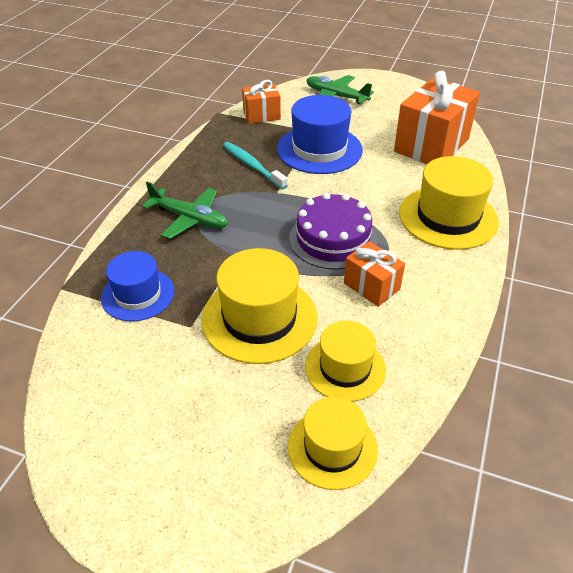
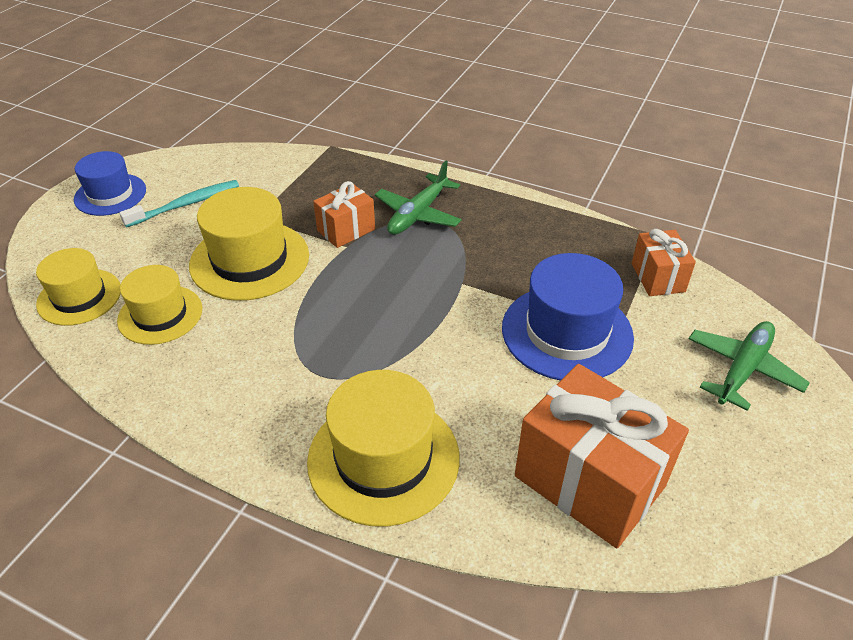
camera: 95 degrees right, 0 degrees up
blue hat [101,251,174,322] -> blue hat moved to [74,151,146,216]
turquoise toothbrush [223,142,288,190] -> turquoise toothbrush moved to [119,180,239,228]
purple cake [289,193,377,270] -> none
orange gift [344,241,405,307] -> orange gift moved to [313,181,375,248]

